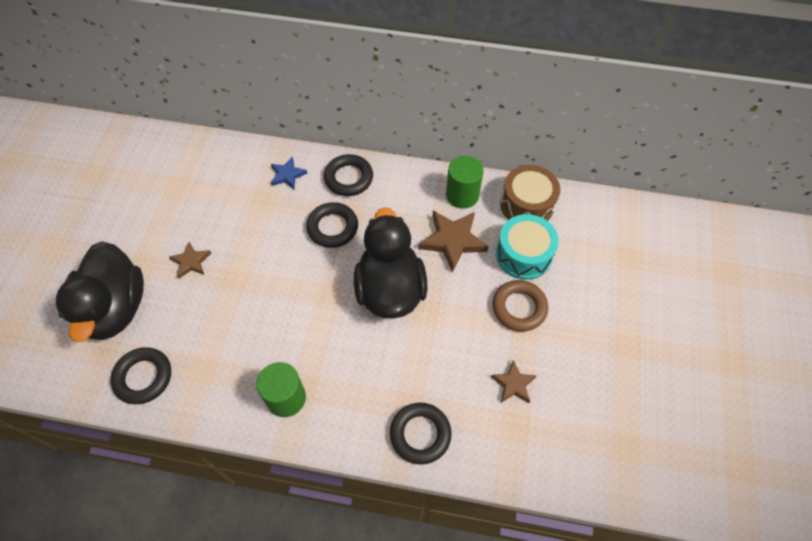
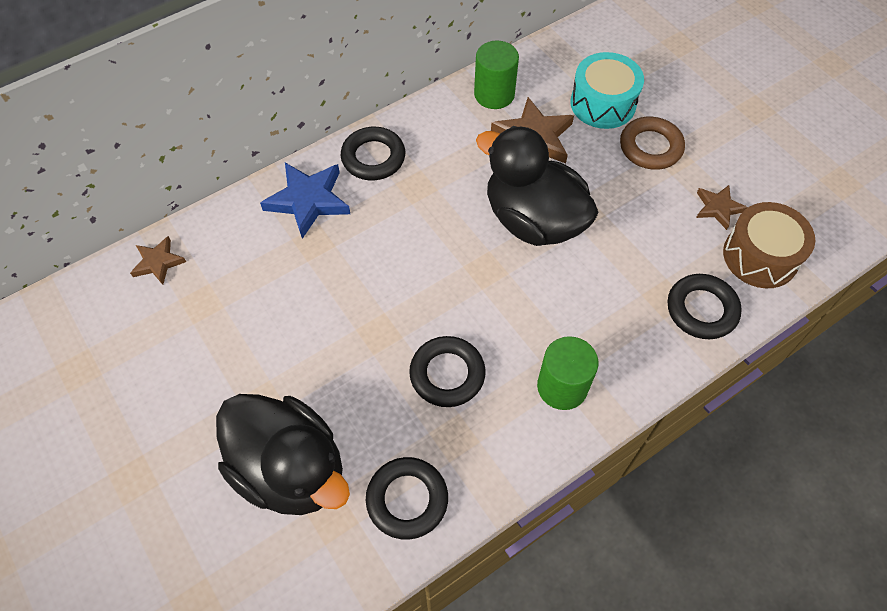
camera: 45 degrees left, 0 degrees up
brown star [169,242,211,279] -> brown star moved to [130,236,186,285]
blue star [271,157,308,189] -> blue star [260,163,350,239], size x1.72
black ring [306,202,358,248] -> black ring moved to [409,336,486,407]
brown drum [500,165,560,221] -> brown drum moved to [723,202,815,288]

